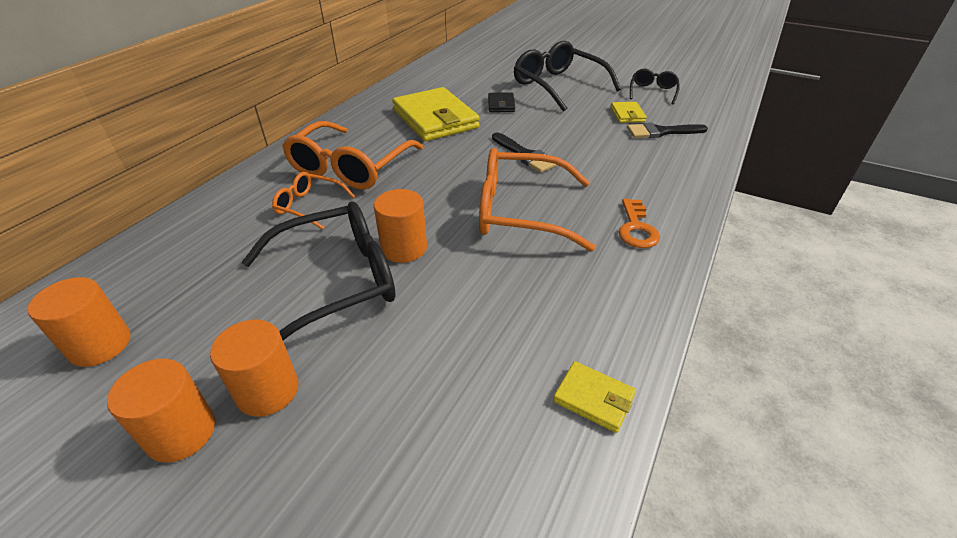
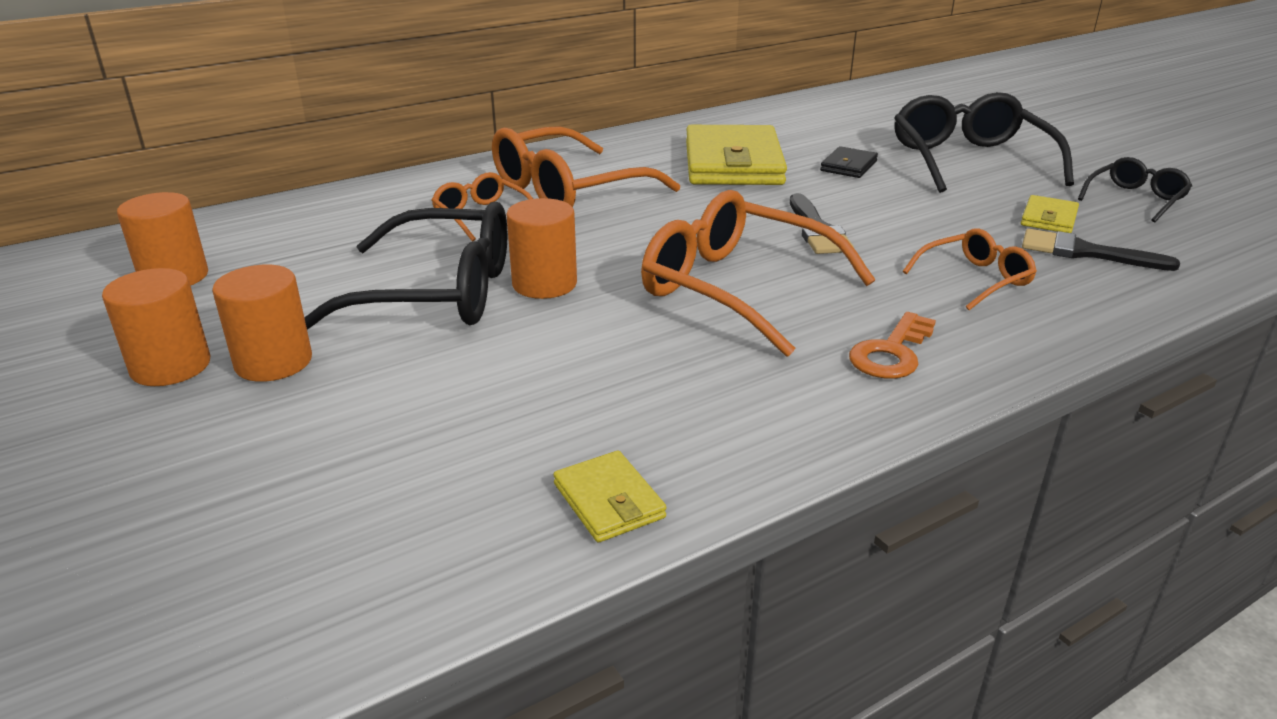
camera: 30 degrees right, 10 degrees down
none -> orange glasses [903,228,1037,310]

